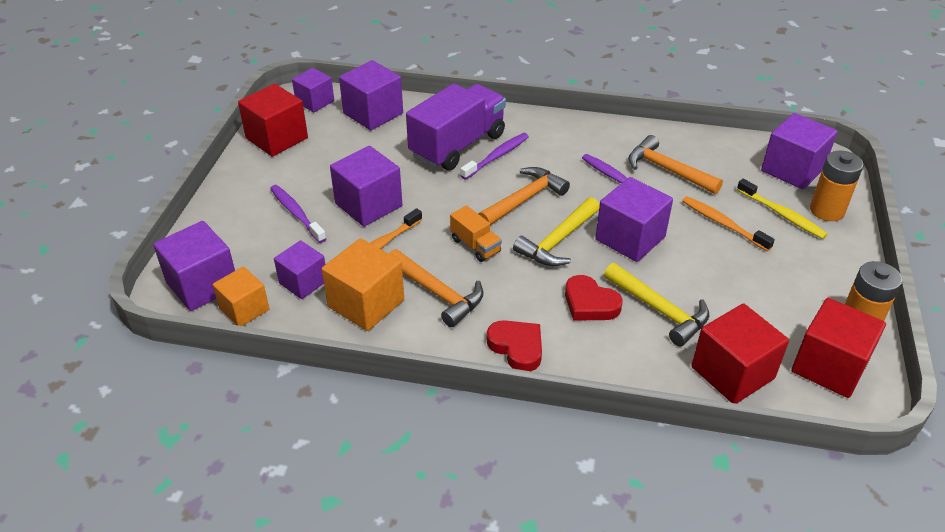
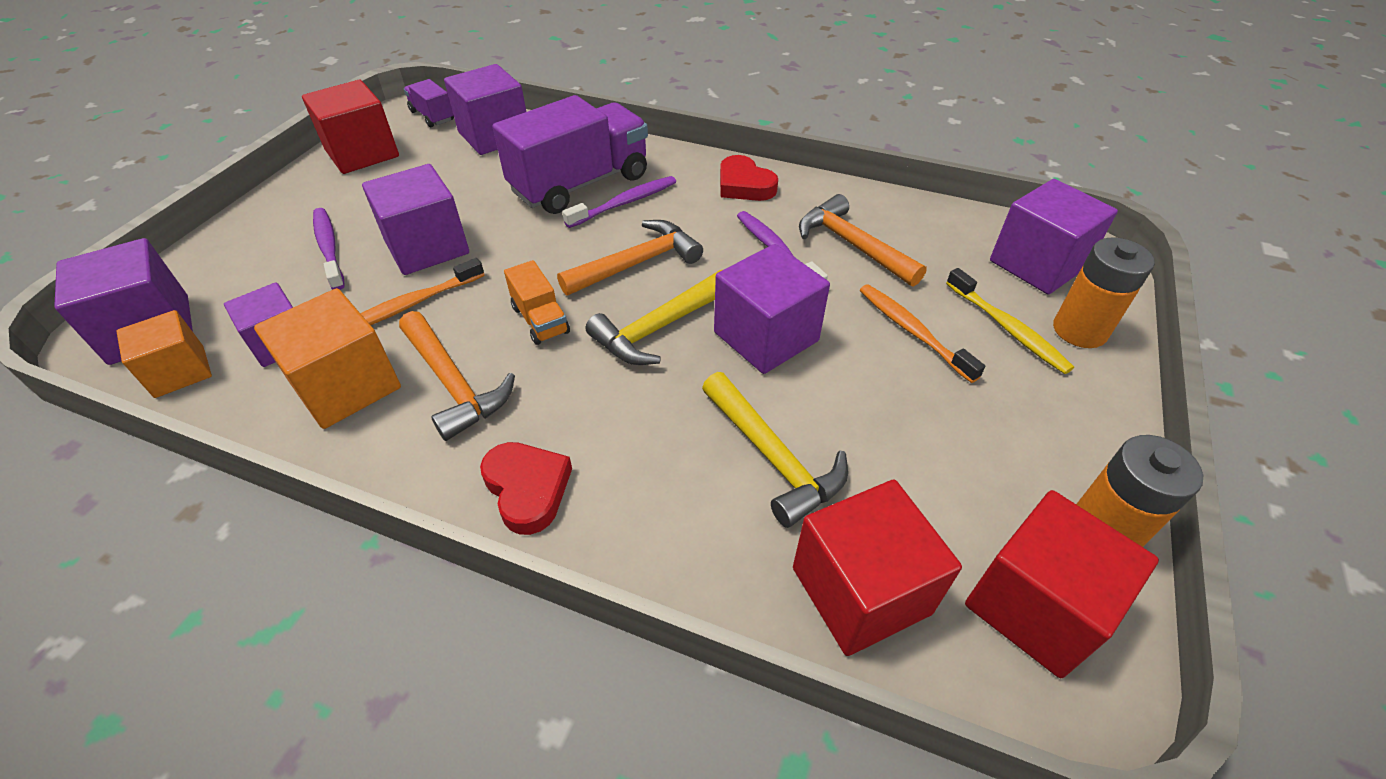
camera: 10 degrees right, 5 degrees up
purple cube [292,68,334,112] -> purple truck [404,79,454,127]
red heart [565,275,622,321] -> red heart moved to [720,155,778,201]

